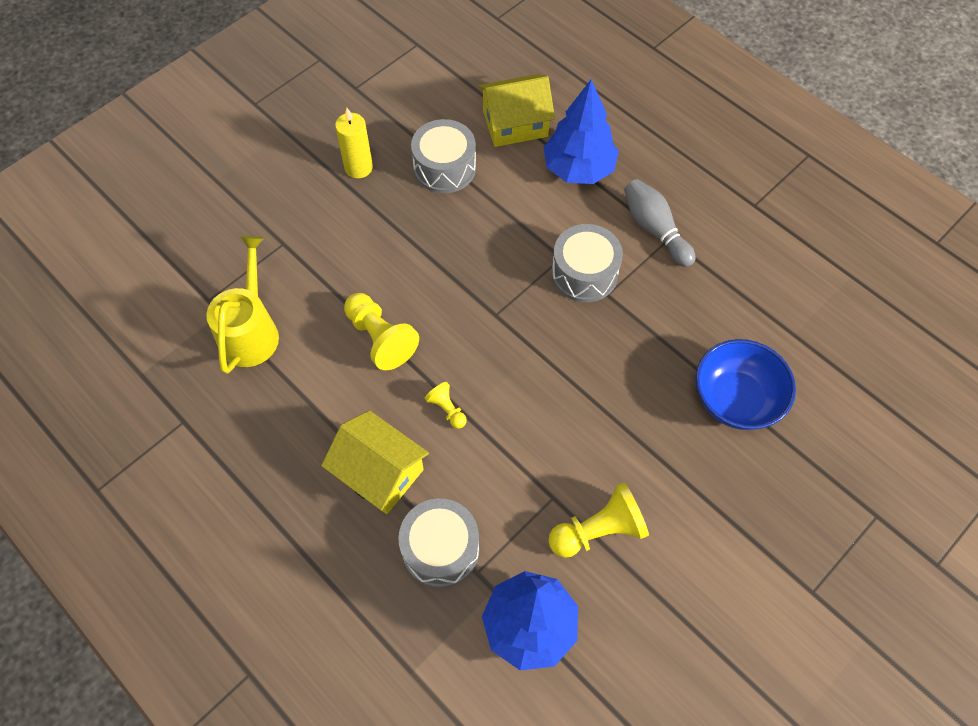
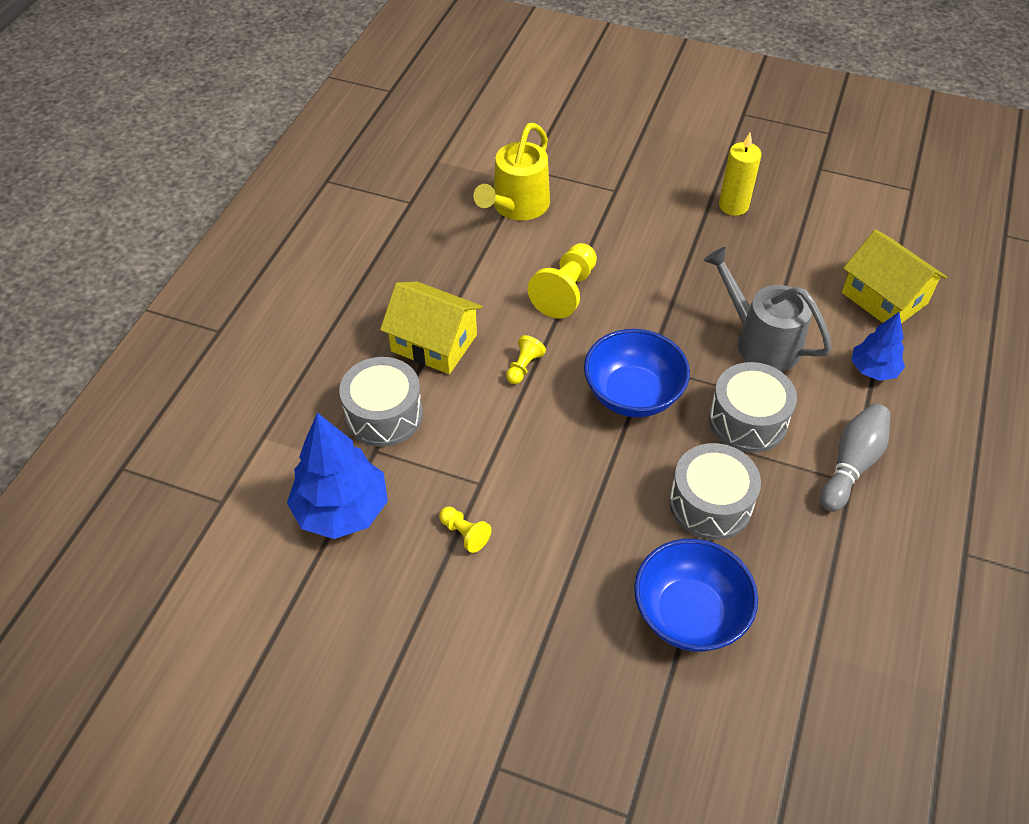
camera: 65 degrees right, 10 degrees down
yellow watering can [206,235,279,374] -> yellow watering can turned 135 degrees clockwise [473,123,550,220]
yellow house [321,411,429,514] -> yellow house turned 75 degrees counterclockwise [380,282,483,374]
grey drum [411,119,476,193] -> grey drum moved to [669,443,761,540]
blue tree [543,79,619,184] -> blue tree [851,312,905,381], size x0.58
yellow pawn [548,482,649,558] -> yellow pawn [439,506,491,553], size x0.53
none -> blue bowl [584,329,690,417]
none -> grey watering can [703,247,832,371]

